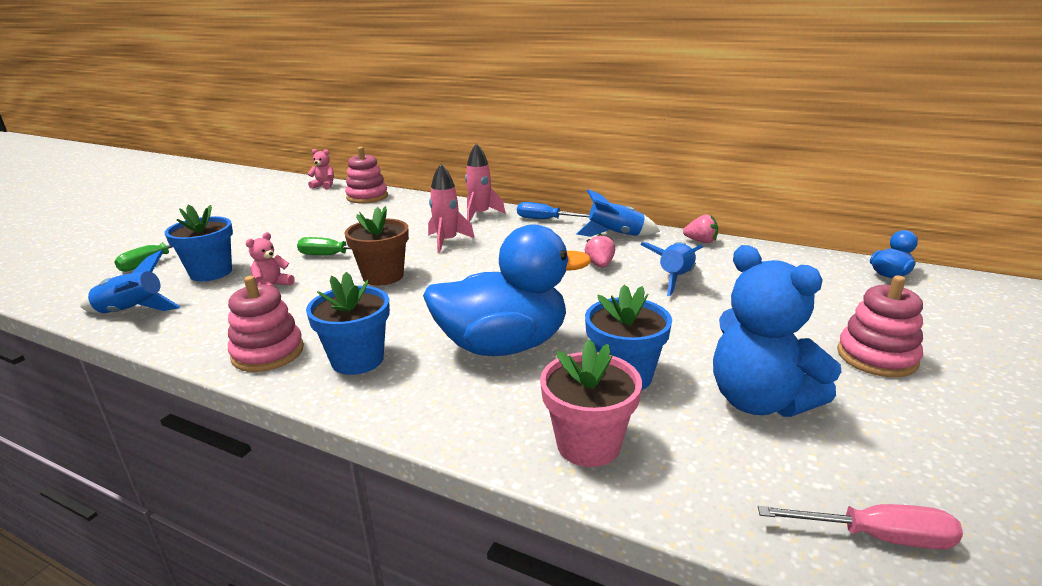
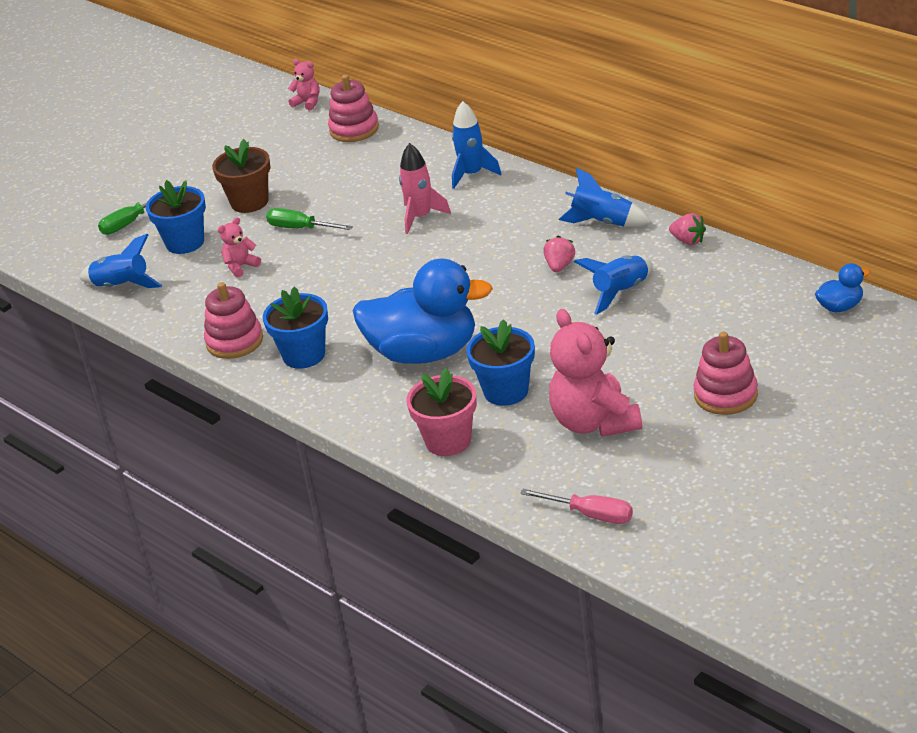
camera: 20 degrees right, 10 degrees up
brown flower pot [344,206,409,285] -> brown flower pot moved to [212,139,271,213]
pink rocket [465,143,505,222] -> blue rocket [452,101,501,189]
blue screwdriver [517,202,589,219] -> none
blue teddy bear [713,245,842,417] -> pink teddy bear [549,309,642,437]

